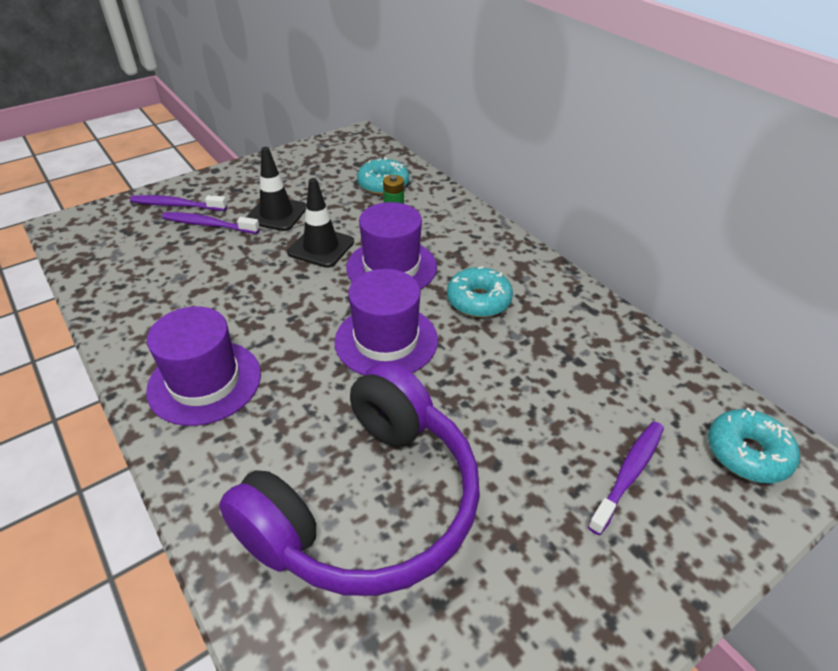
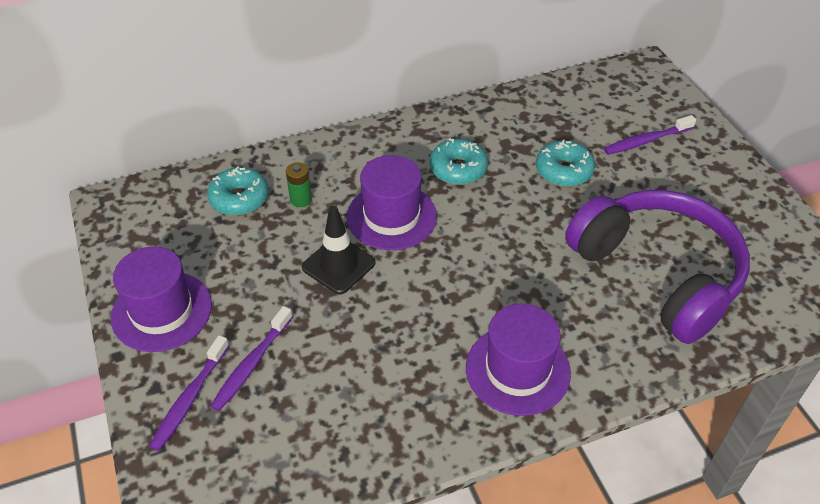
camera: 75 degrees left, 5 degrees up
black traffic cone [246,147,307,231] -> none
purple hat [335,269,438,375] -> purple hat moved to [111,246,212,352]
purple toothbrush [587,421,664,535] -> purple toothbrush turned 75 degrees counterclockwise [604,115,696,155]
turquoise donut [708,408,800,483] -> turquoise donut moved to [536,140,595,187]

